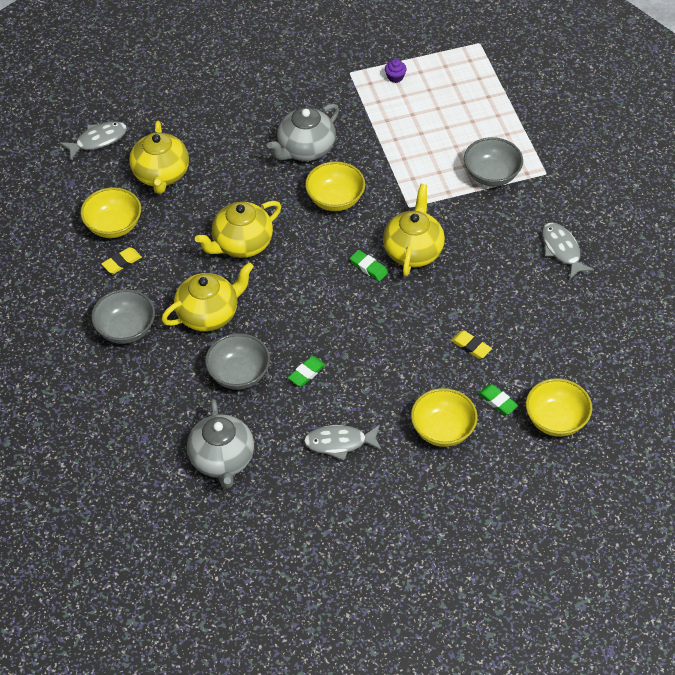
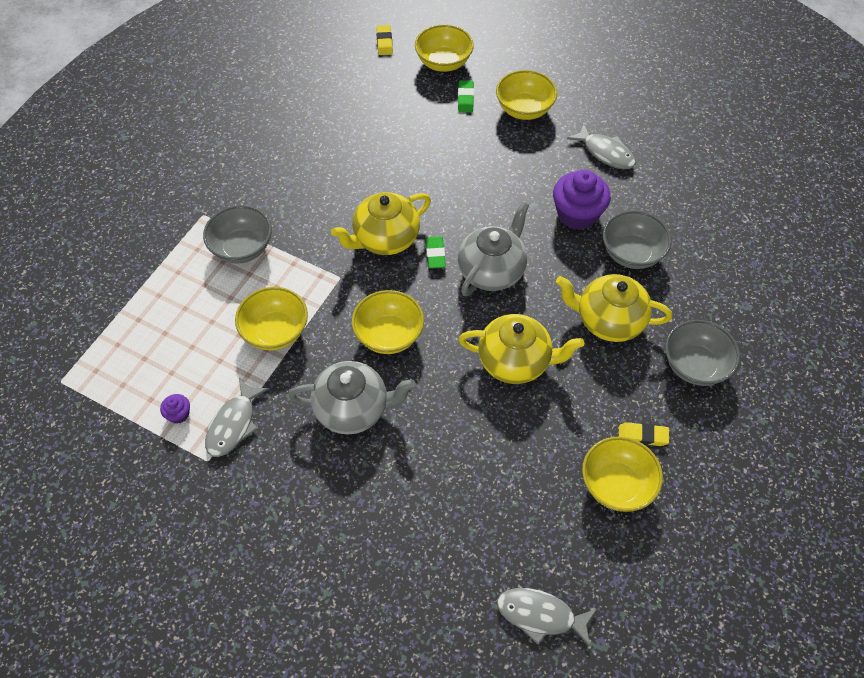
camera: 135 degrees left, 5 degrees up
yellow teapot [129,121,189,194] -> none
grey teapot [187,399,254,489] -> grey teapot moved to [458,202,529,296]
green eraser [288,356,326,387] -> purple cupcake [553,170,611,230]
yellow eraser [451,330,492,359] -> yellow eraser moved to [376,25,393,55]
grey fish [542,222,594,279] -> grey fish moved to [205,378,269,457]
none -> yellow bowl [235,287,308,350]

